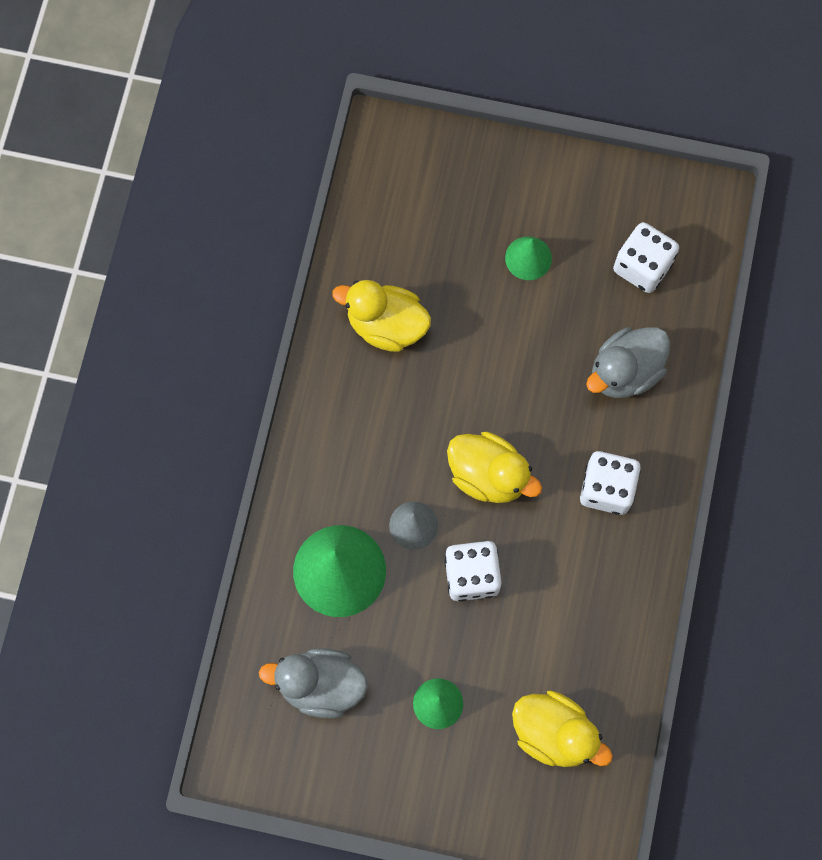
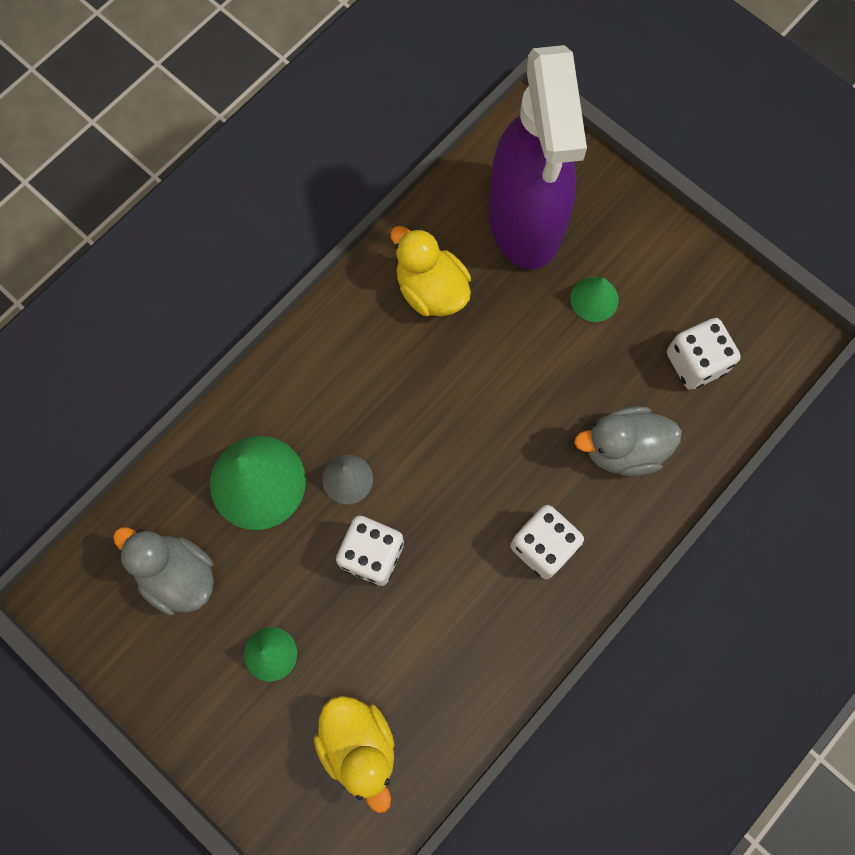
camera: 30 degrees right, 0 degrees up
yellow duck [447,432,542,503] -> none
none -> purple spray bottle [489,45,587,269]

